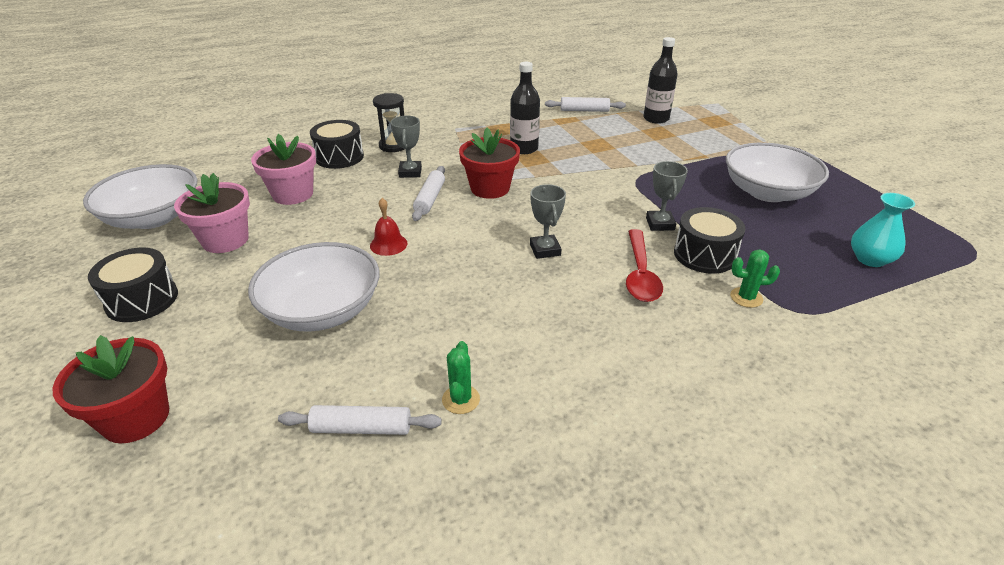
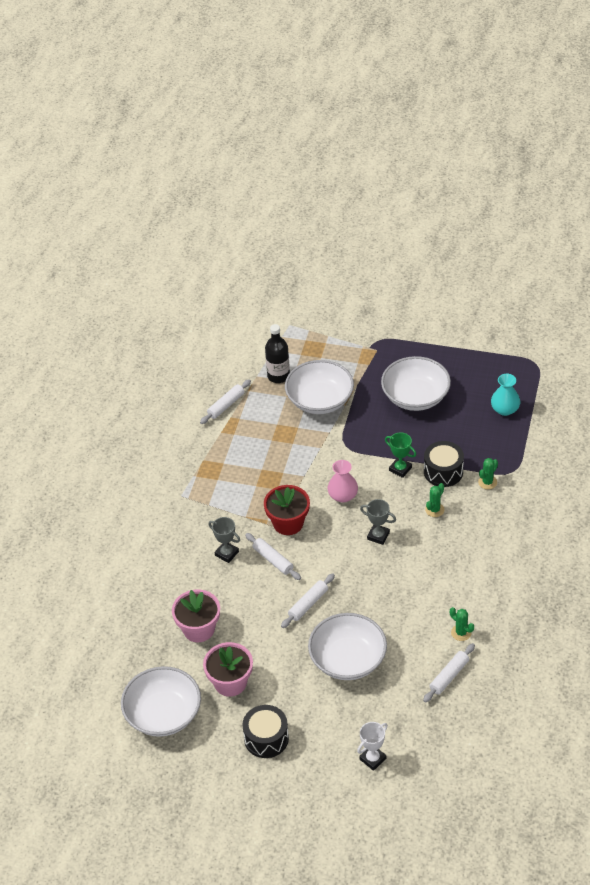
camera: 50 degrees left, 10 degrees up
red flower pot [53,335,169,443] -> white trophy [357,722,388,771]
black drum [310,120,364,169] -> none
red bell [370,198,407,256] -> white rolling pin [281,573,335,628]
black hourglass [373,93,404,152] -> none
black bottle [510,62,540,154] -> none
red spoon [626,229,663,302] -> green cactus [425,483,445,517]
grey trophy [646,161,688,231] -> green trophy [385,432,417,478]
none -> white bowl [285,360,354,414]
none -> pink vase [328,460,358,503]

